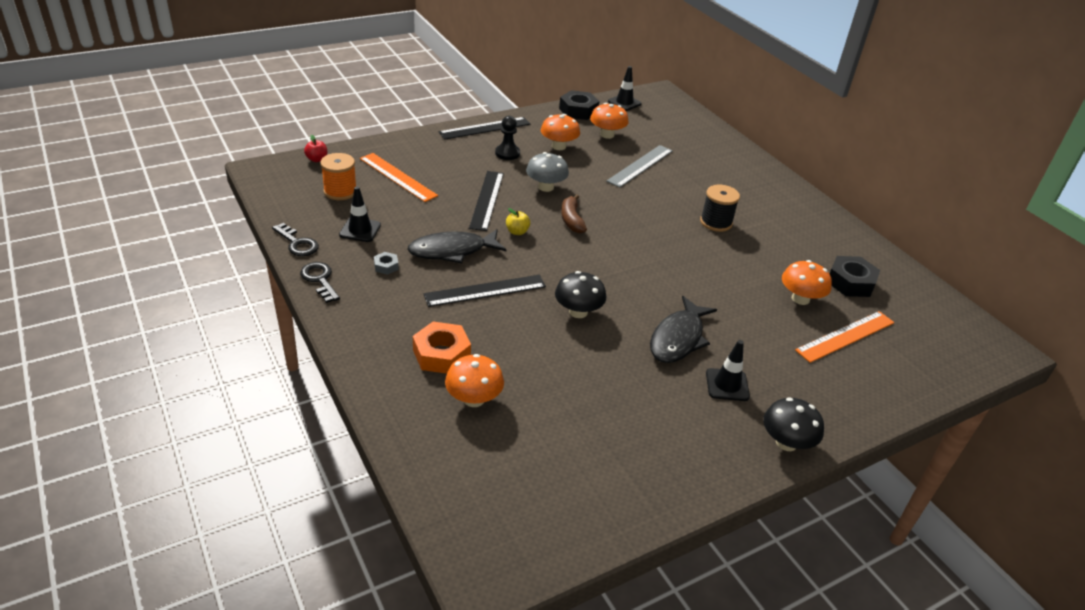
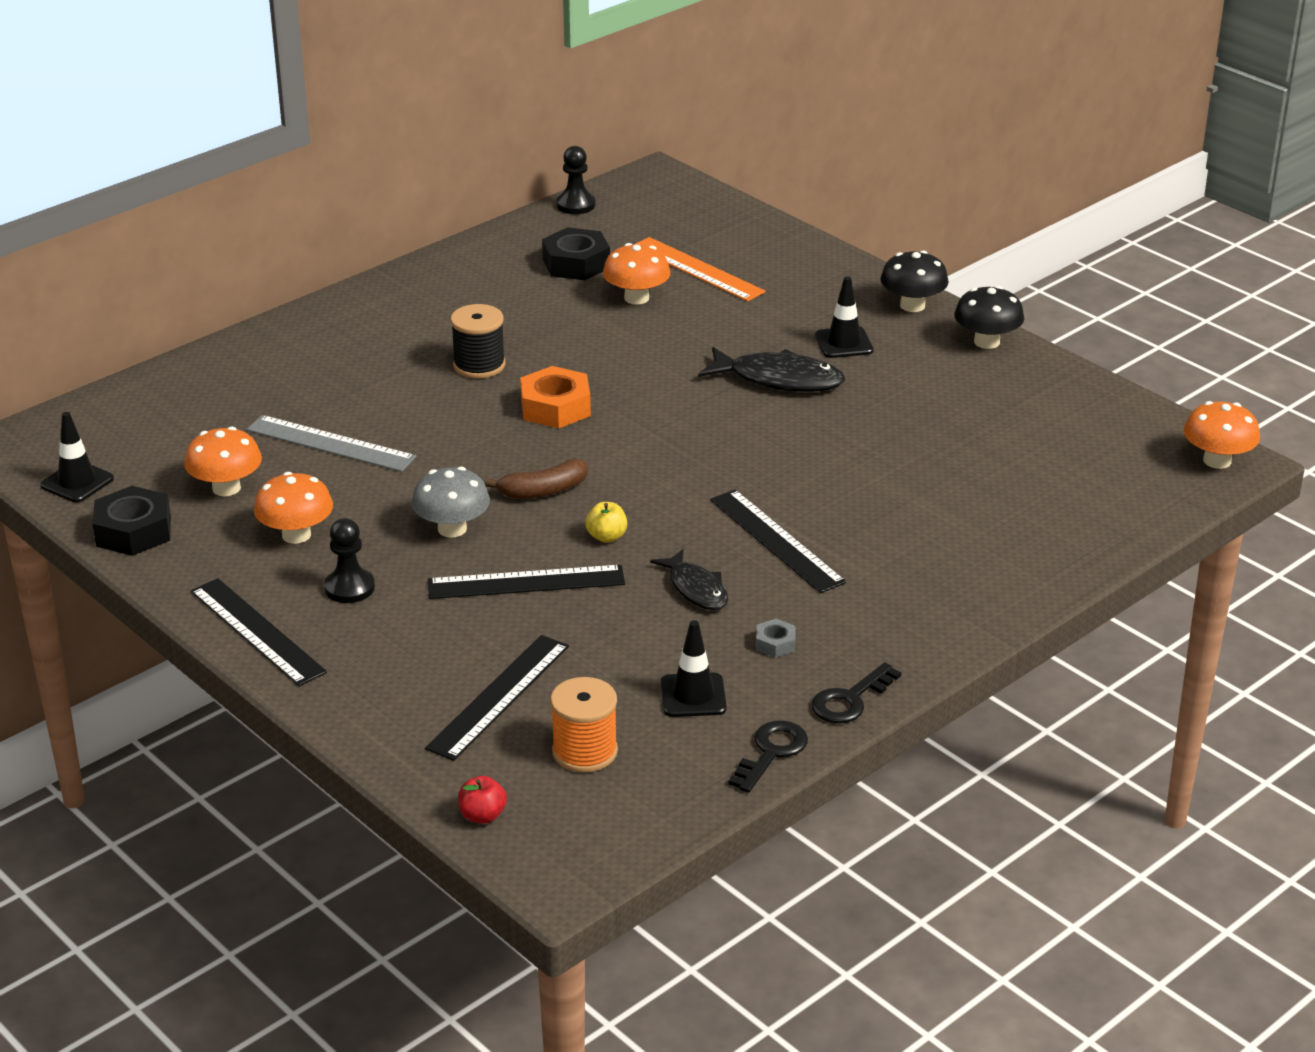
camera: 100 degrees left, 5 degrees down
orange ruler [360,153,438,202] -> black ruler [425,635,569,761]
black fish [407,229,507,263] -> black fish [650,549,728,610], size x0.65
orange nut [413,321,471,374] -> orange nut moved to [520,366,591,428]
orange mushroom [445,354,504,407] -> orange mushroom moved to [1183,401,1260,469]
black mushroom [555,271,606,318] -> black mushroom moved to [954,286,1024,349]
none -> black pawn [557,146,595,214]

